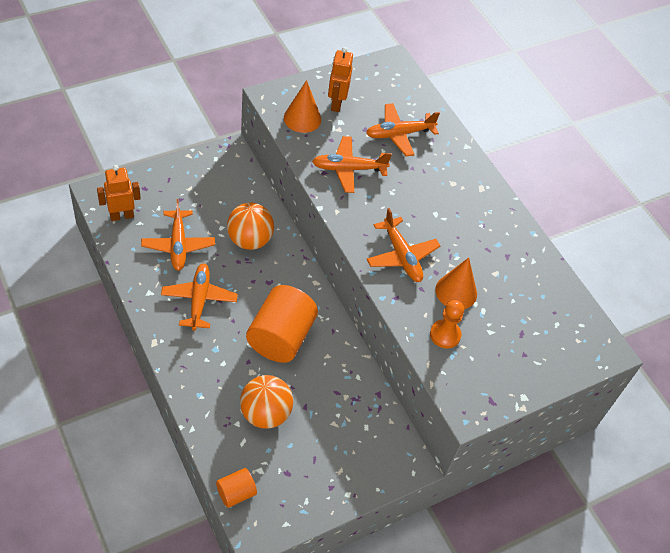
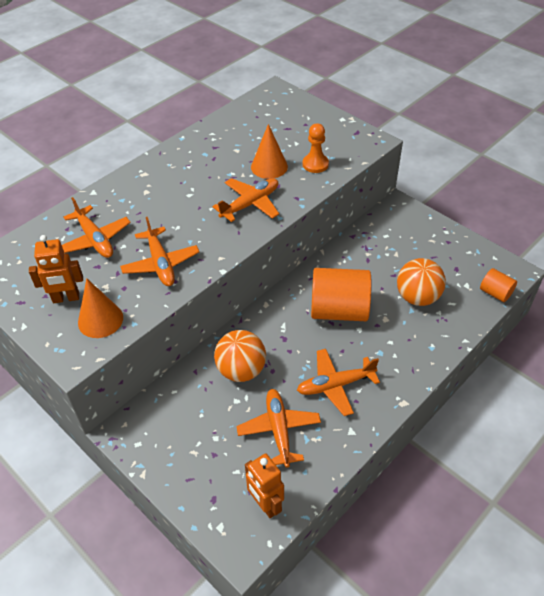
camera: 100 degrees left, 5 degrees down
orange plane [141,199,215,271] -> orange plane turned 75 degrees counterclockwise [236,389,321,468]

